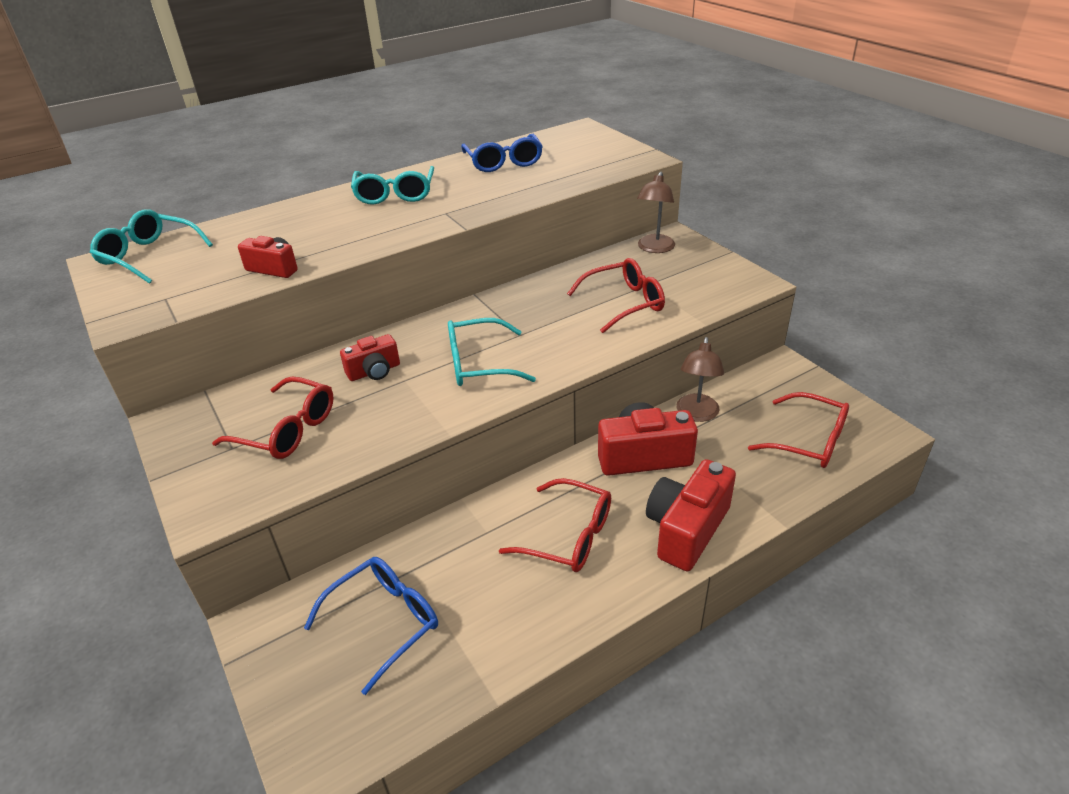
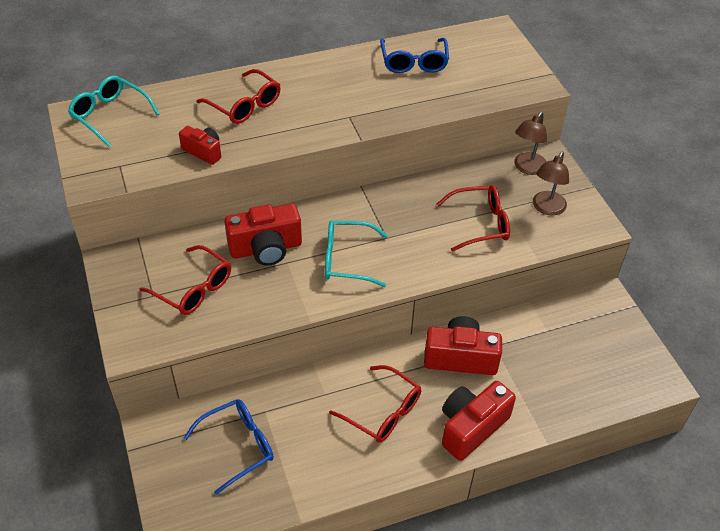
camera: 10 degrees right, 10 degrees up
red camera [340,334,400,381] -> red camera [224,204,302,266], size x1.71
turquoise glasses [351,166,434,205] -> none
brown lamp [676,337,724,422] -> brown lamp moved to [533,152,569,216]
red glasses [748,392,849,468] -> red glasses moved to [196,69,280,124]

